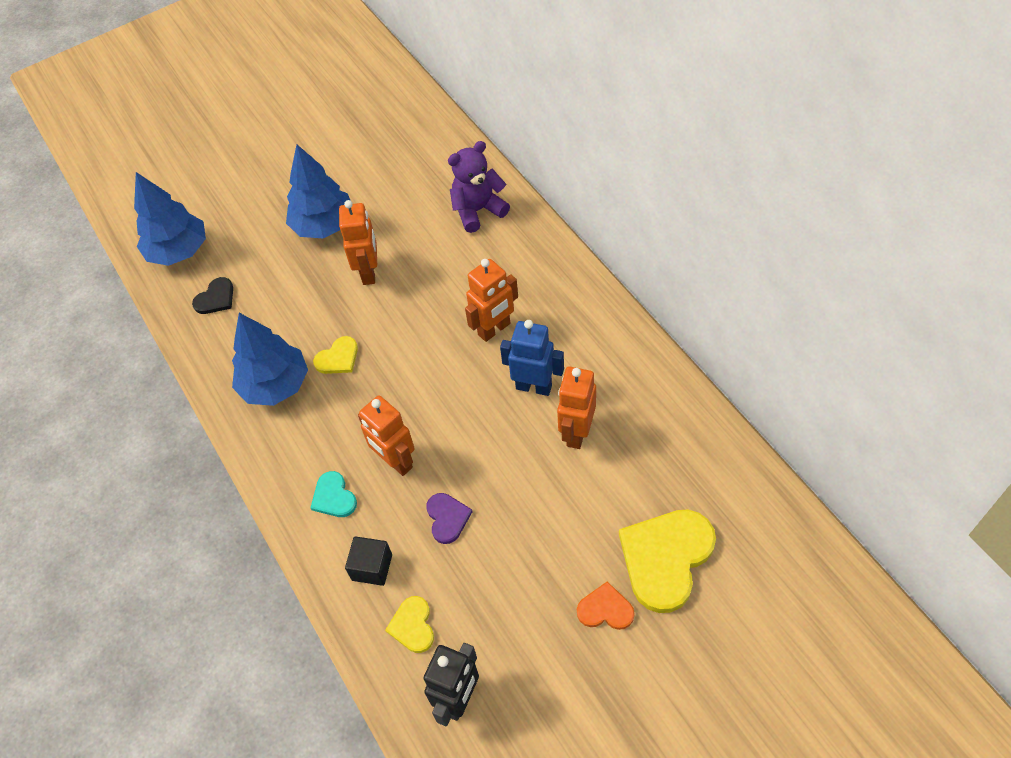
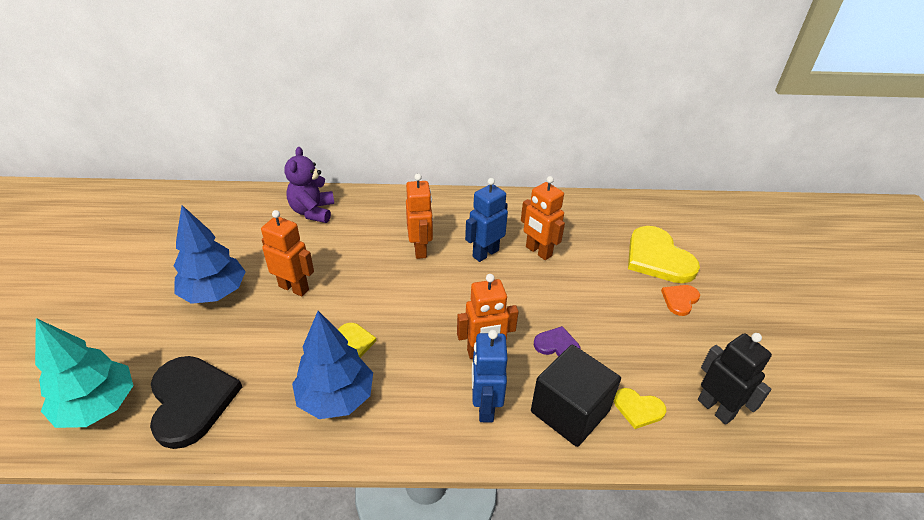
camera: 65 degrees left, 15 degrees down
blue tree [134,172,206,266] -> turquoise tree [35,318,133,428]
black heart [192,277,233,314] -> black heart [150,356,242,449], size x1.99
turquoise heart [310,471,357,517] -> blue robot [472,330,508,422]
black cube [345,536,392,586] -> black cube [531,345,621,447], size x1.81

